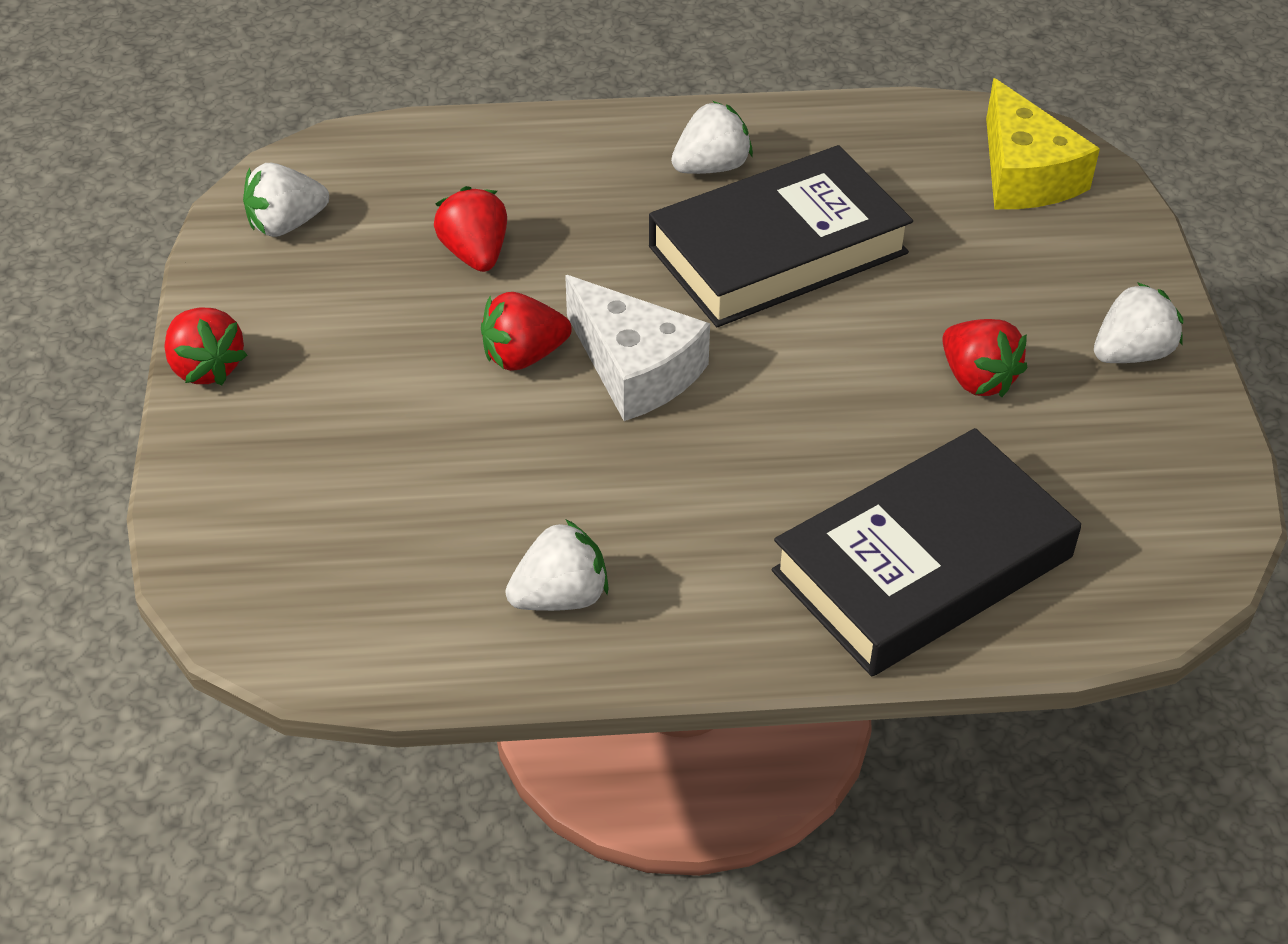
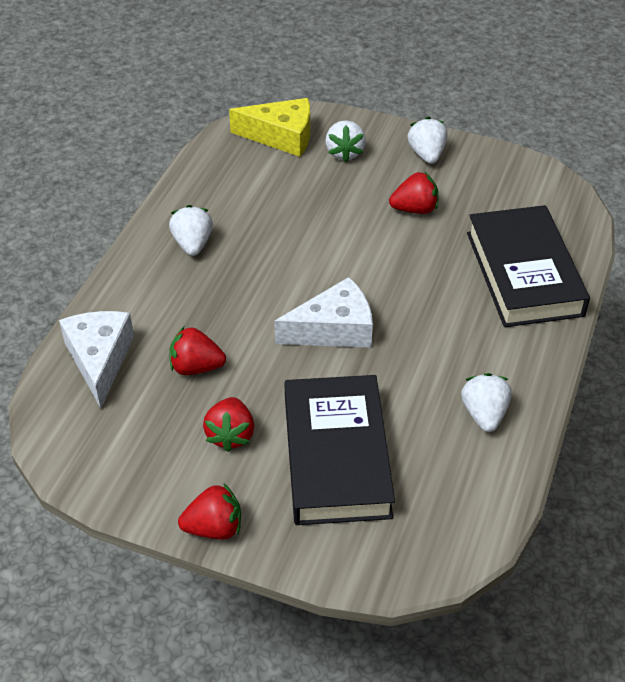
camera: 65 degrees left, 0 degrees up
white strawberry [243,163,329,237] -> white strawberry moved to [325,120,366,162]
red strawberry [481,292,572,371] -> red strawberry moved to [203,397,254,452]
black book [649,145,913,327] -> black book moved to [284,375,395,525]
none -> white cheese [59,311,134,408]

